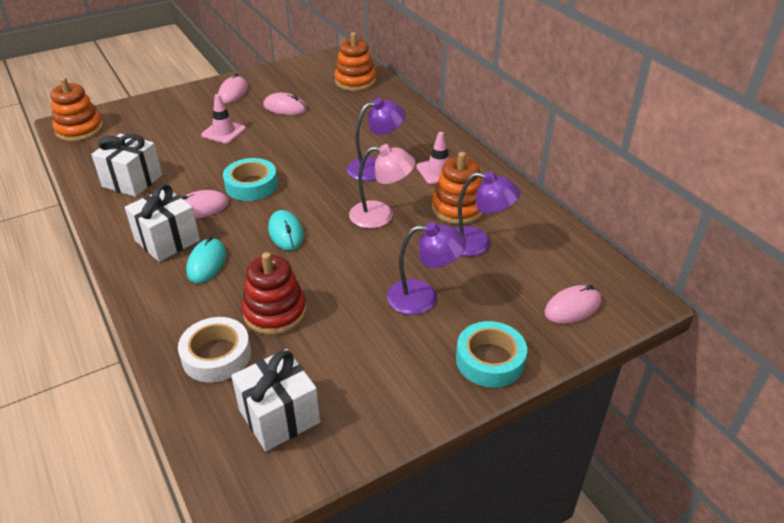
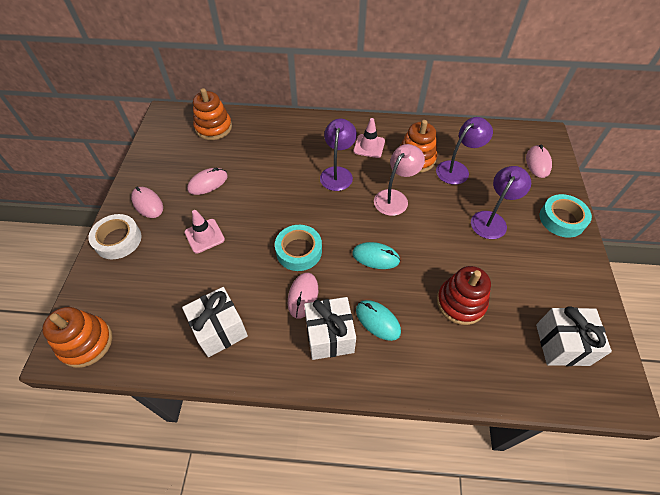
camera: 55 degrees left, 15 degrees up
white tape [178,317,251,383] -> white tape moved to [88,214,142,259]

